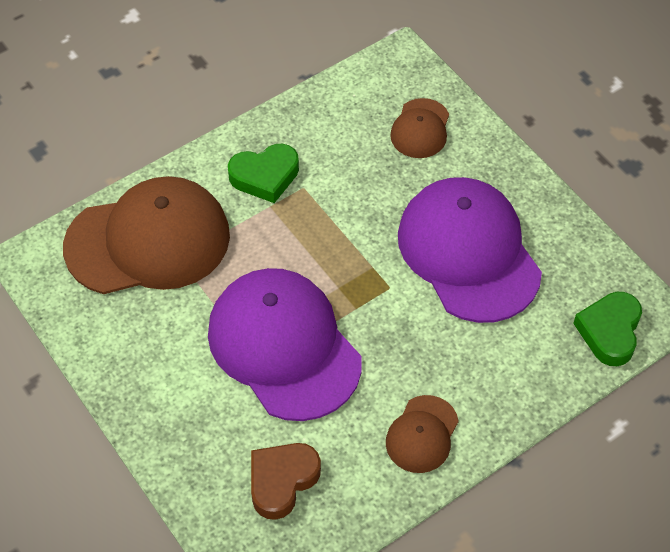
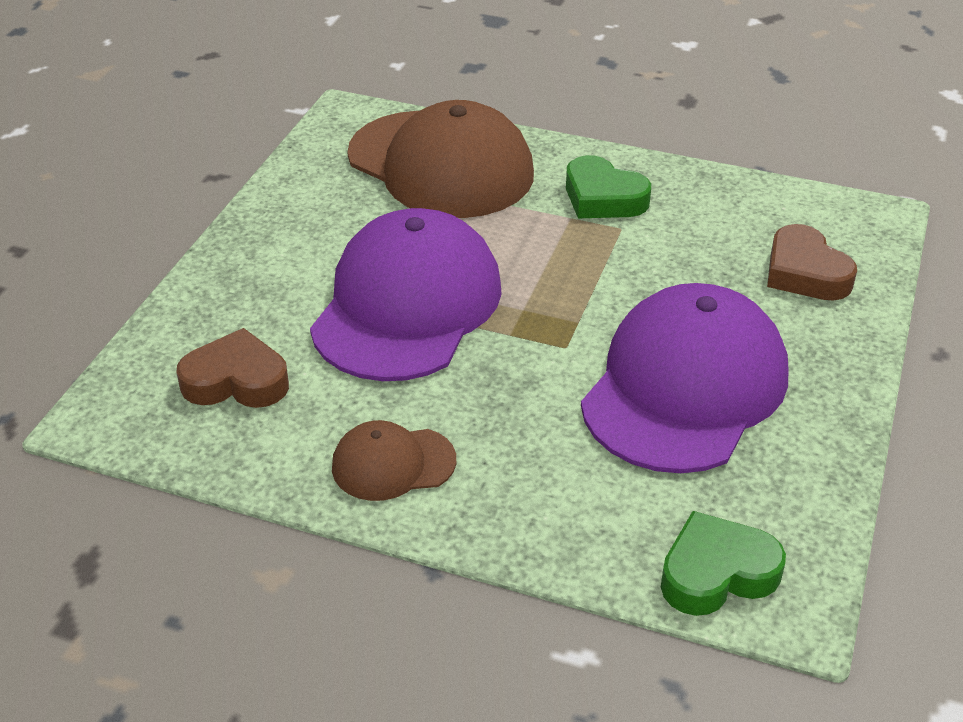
camera: 55 degrees right, 15 degrees down
brown cap [390,98,449,158] -> brown heart [767,224,857,301]

